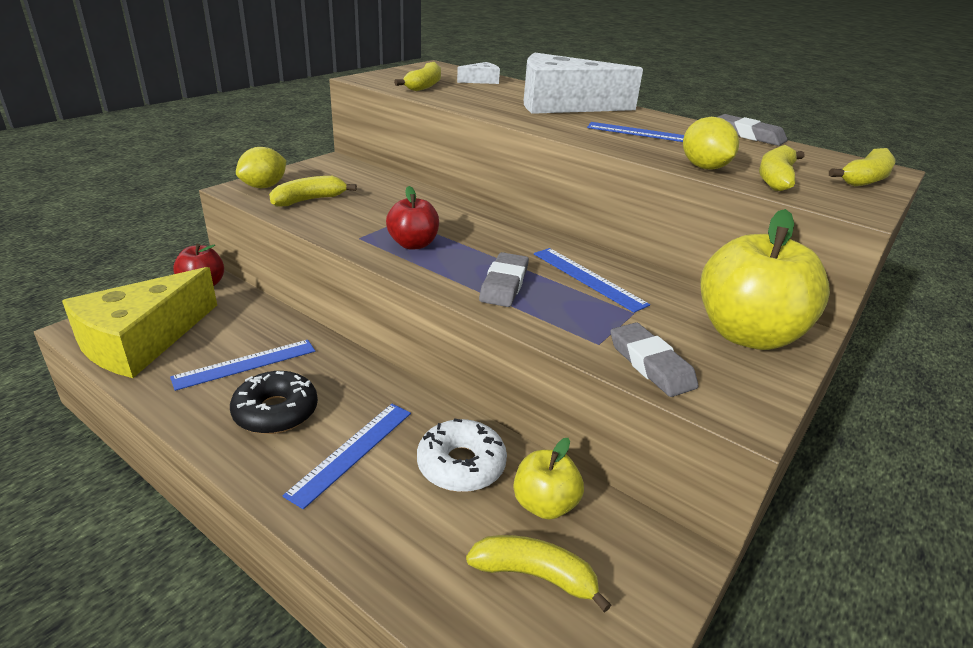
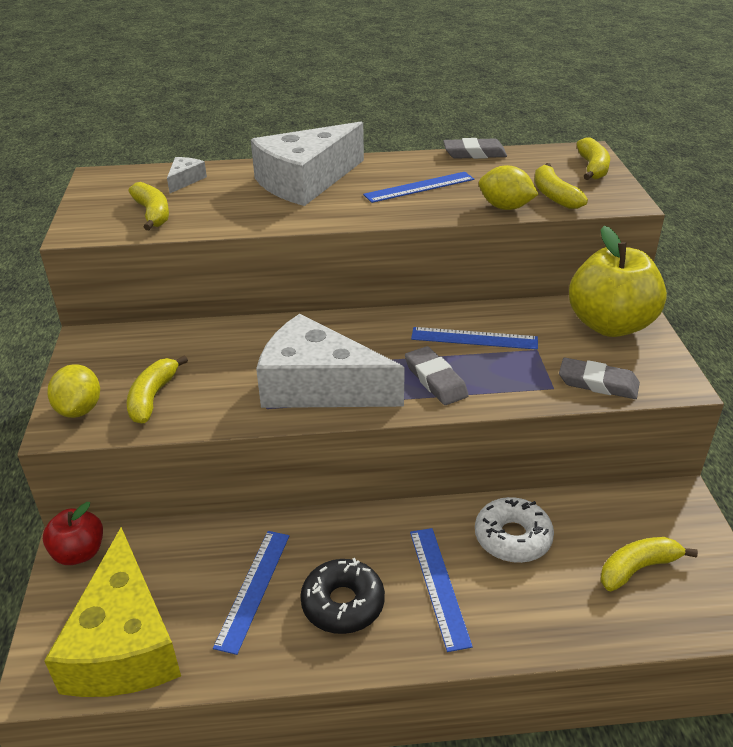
camera: 40 degrees left, 5 degrees up
red apple [386,186,439,250] -> white cheese [256,314,405,408]
yellow apple [513,438,584,519] -> none

